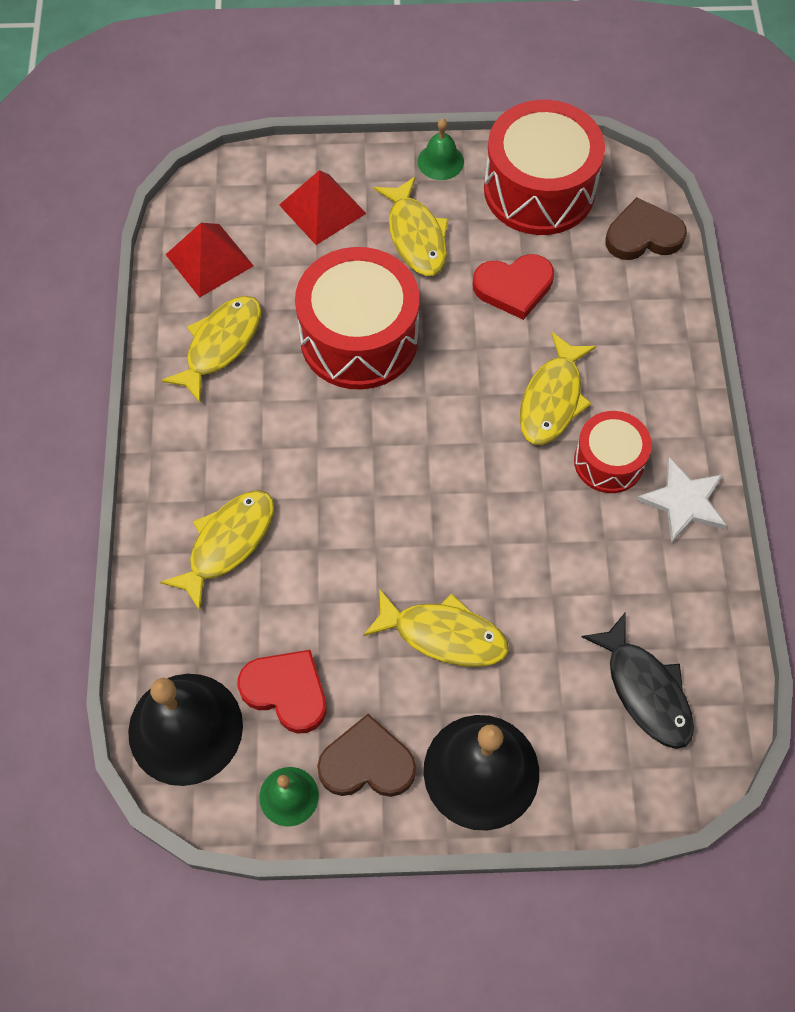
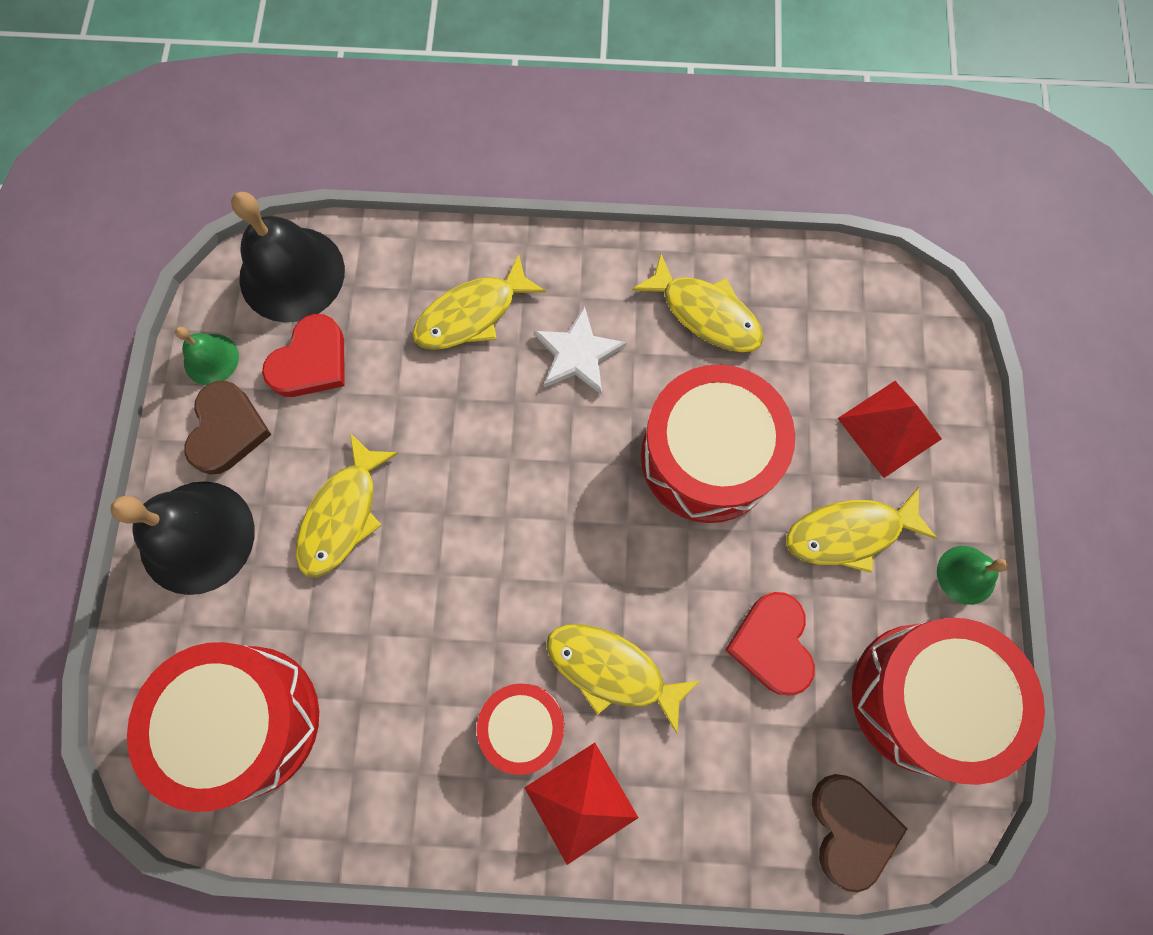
camera: 95 degrees right, 10 degrees up
yellow fish [160,490,274,611] -> yellow fish turned 105 degrees clockwise [413,254,546,350]
red pyramid [165,223,254,298] -> red pyramid moved to [524,743,639,865]
black fish [581,613,694,749] -> red drum [127,642,319,812]
white star [637,457,727,543] -> white star moved to [534,306,627,395]

